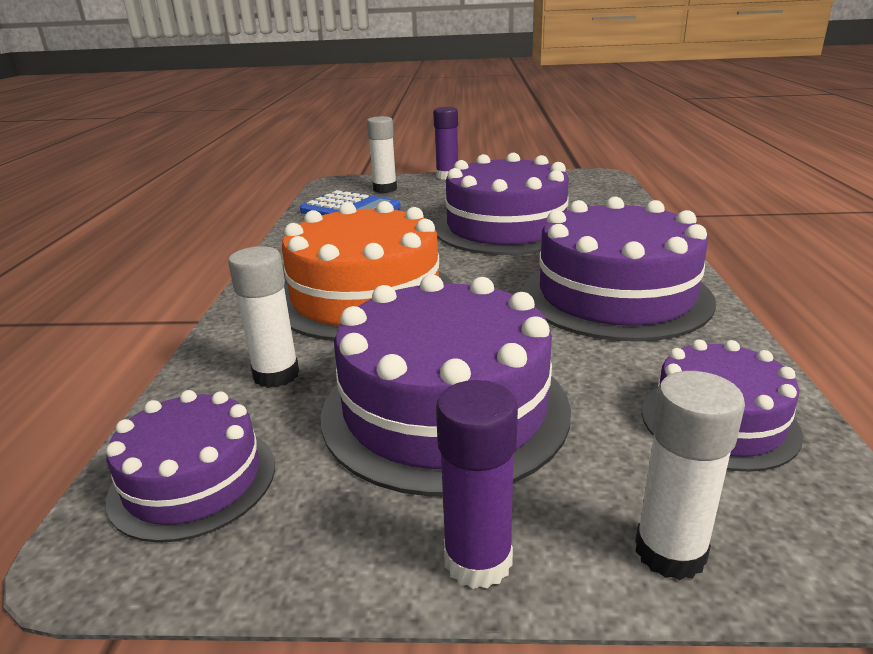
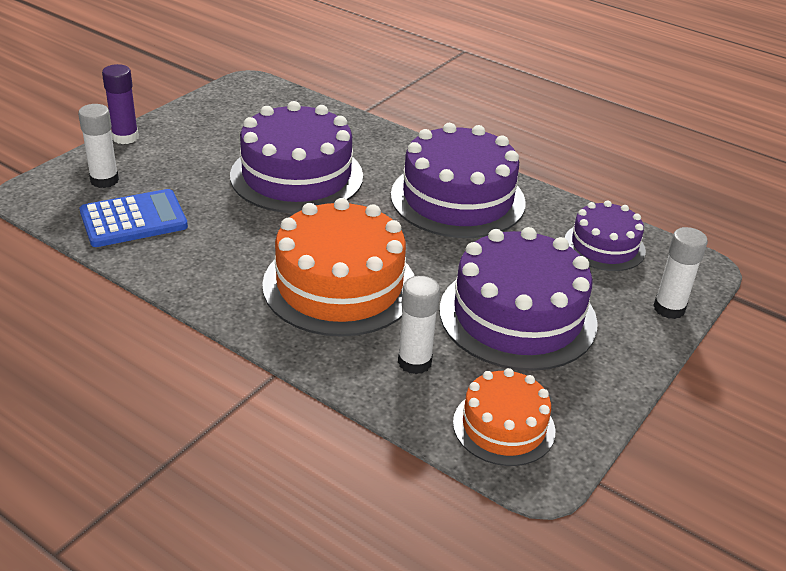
camera: 60 degrees left, 10 degrees up
purple cake [106,390,275,543] -> orange cake [453,368,555,466]
purple glue stick [436,380,518,589] -> none

